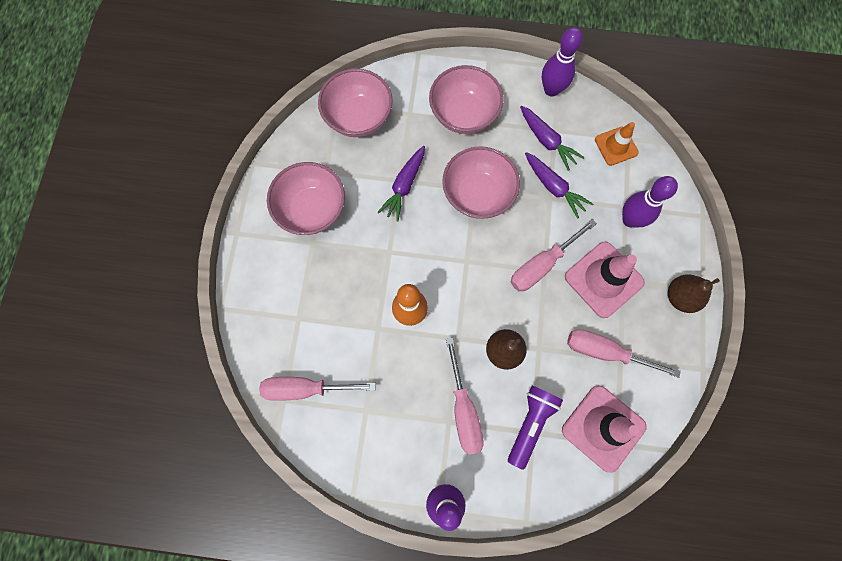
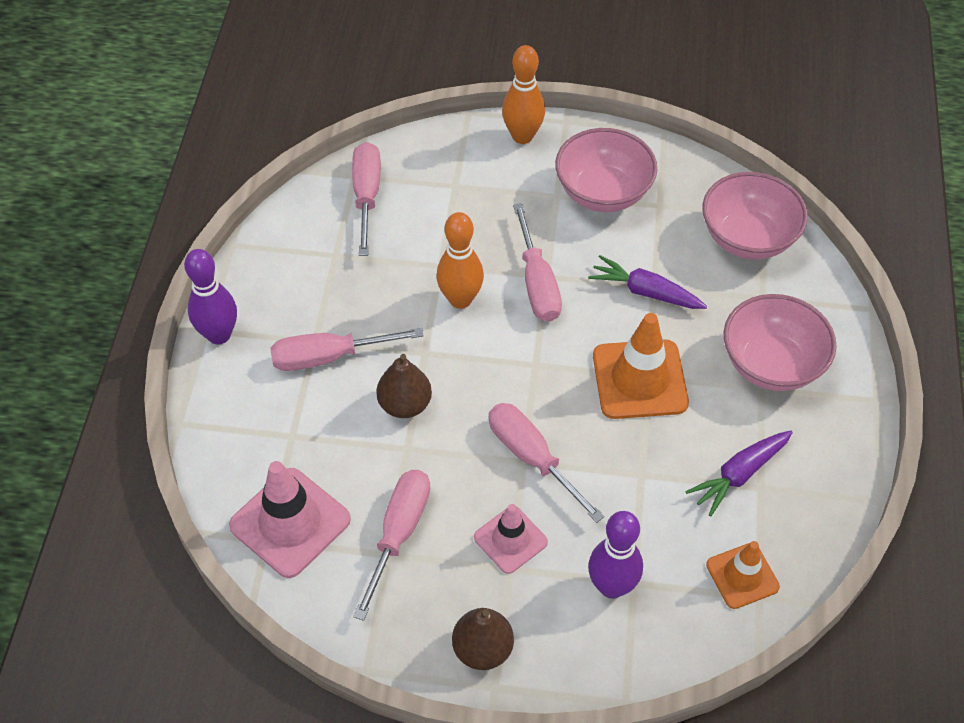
camera: 90 degrees right, 20 degrees down
pink bowl [442,146,520,219] -> orange traffic cone [593,313,689,419]
purple flashlight [508,385,563,470] -> none
purple carrot [525,152,593,219] -> none
purple bowling pin [542,27,583,96] -> none
pink traffic cone [565,242,645,318] -> pink traffic cone [474,504,548,574], size x0.61
none -> orange bowling pin [502,45,545,144]
none -> pink screwdriver [513,203,562,322]

